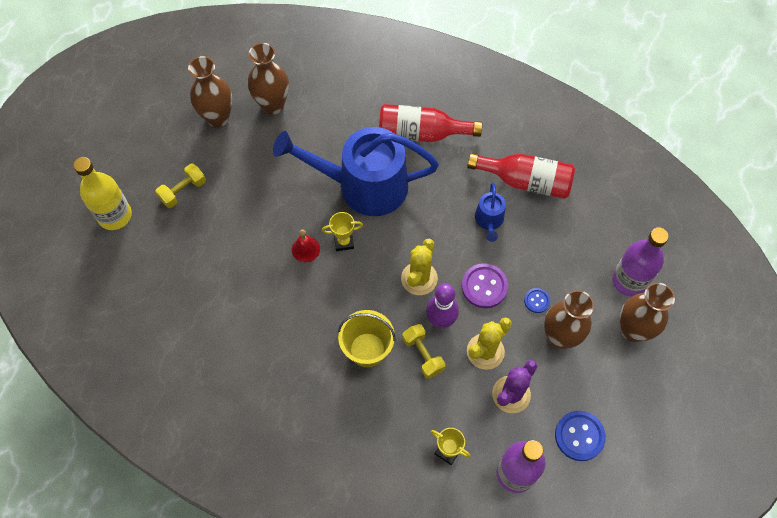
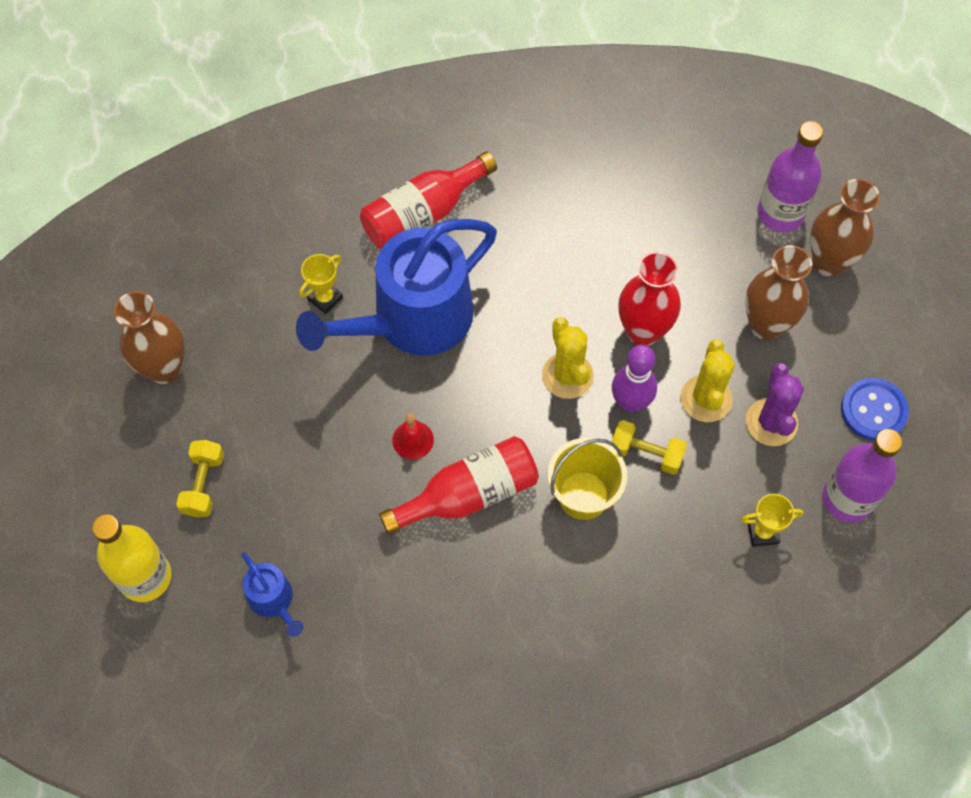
camera: 40 degrees left, 0 degrees up
brown vase [248,43,289,115] -> none
yellow trophy [322,212,363,251] -> yellow trophy moved to [299,254,343,314]
purple button [462,263,508,308] -> red vase [619,252,681,346]
red bottle [467,153,575,199] -> red bottle moved to [379,436,539,535]
blue watering can [475,182,506,242] -> blue watering can moved to [241,552,303,637]
blue button [524,288,550,313] -> none

